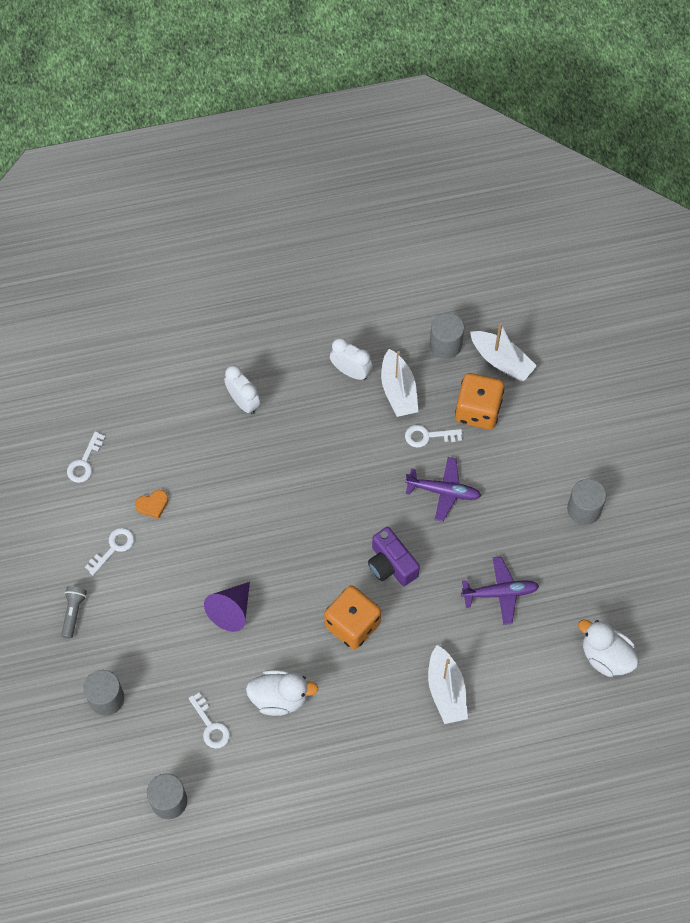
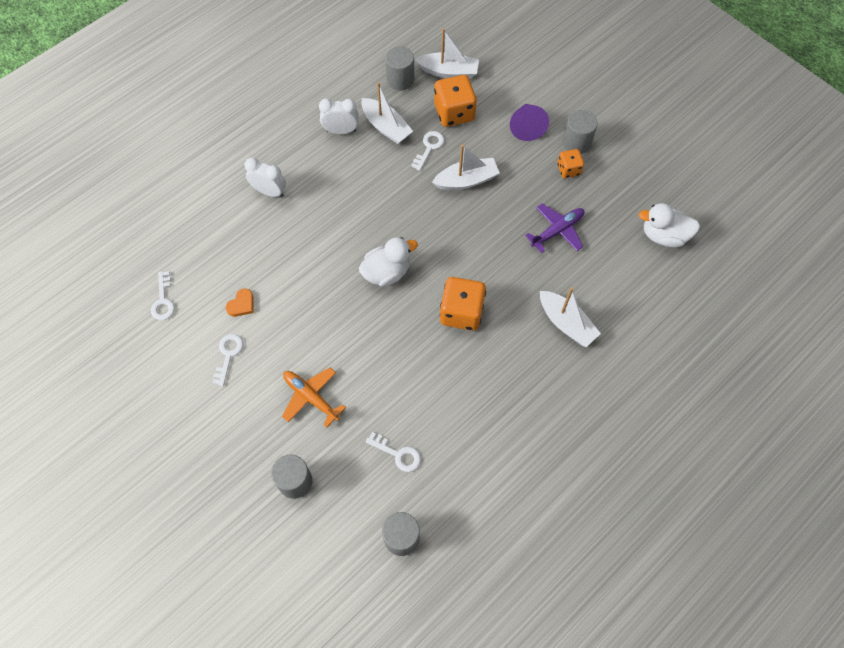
camera: 30 degrees left, 0 degrees up
grey flashlight [61,586,87,639] -> none
purple cone [204,582,250,632] -> purple cone moved to [510,104,549,141]
white duck [246,670,318,716] -> white duck moved to [359,237,418,287]
purple camera [368,527,420,586] -> none
white key [405,425,462,448] -> white key turned 150 degrees clockwise [411,131,445,171]
purple plane [405,457,481,522] -> white boat [432,144,500,190]
none -> orange plane [282,367,346,427]
none -> orange dice [557,149,584,178]

